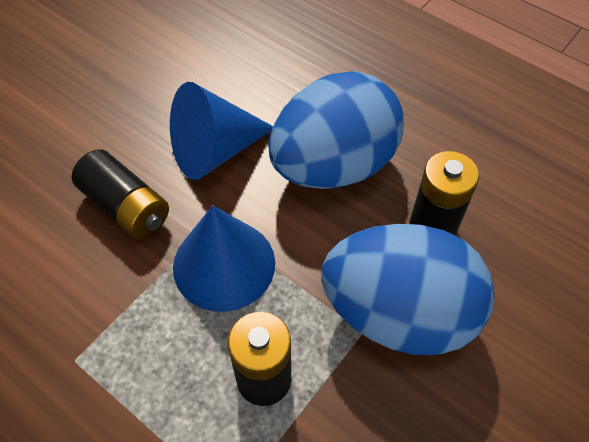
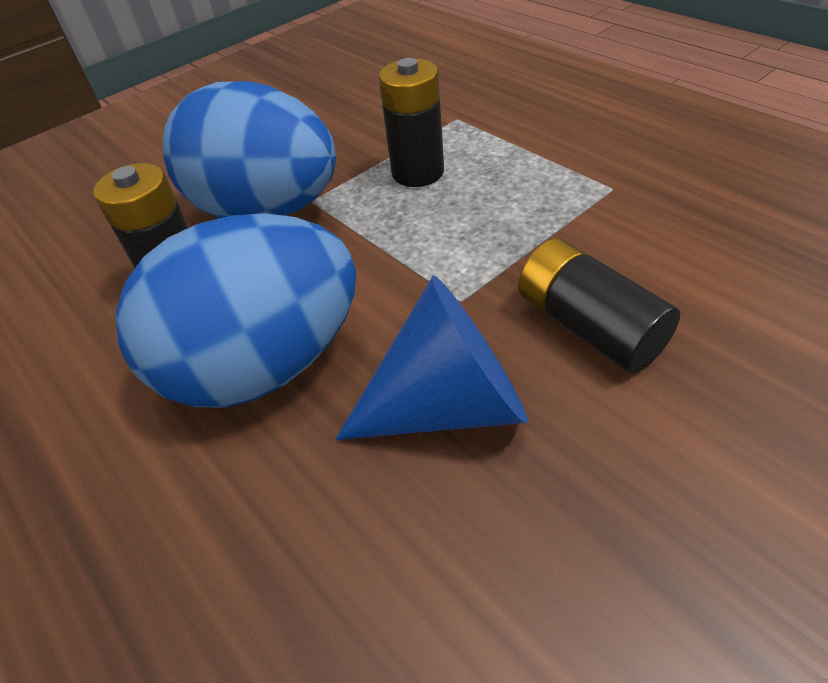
camera: 165 degrees left, 10 degrees down
blue cone [173,205,275,312] -> none

